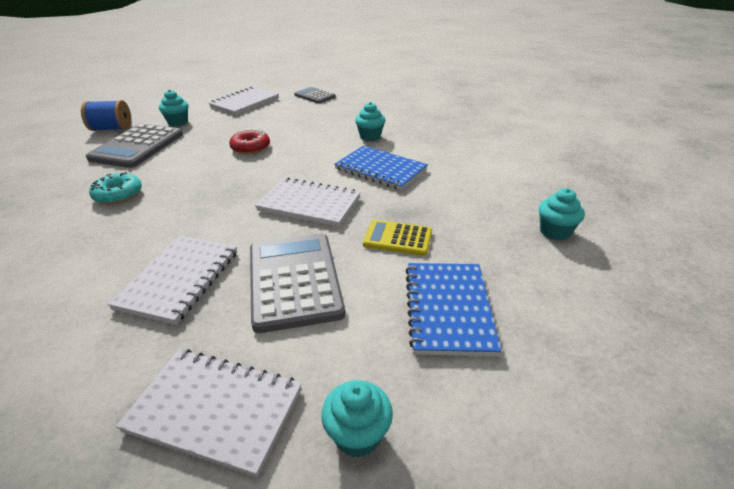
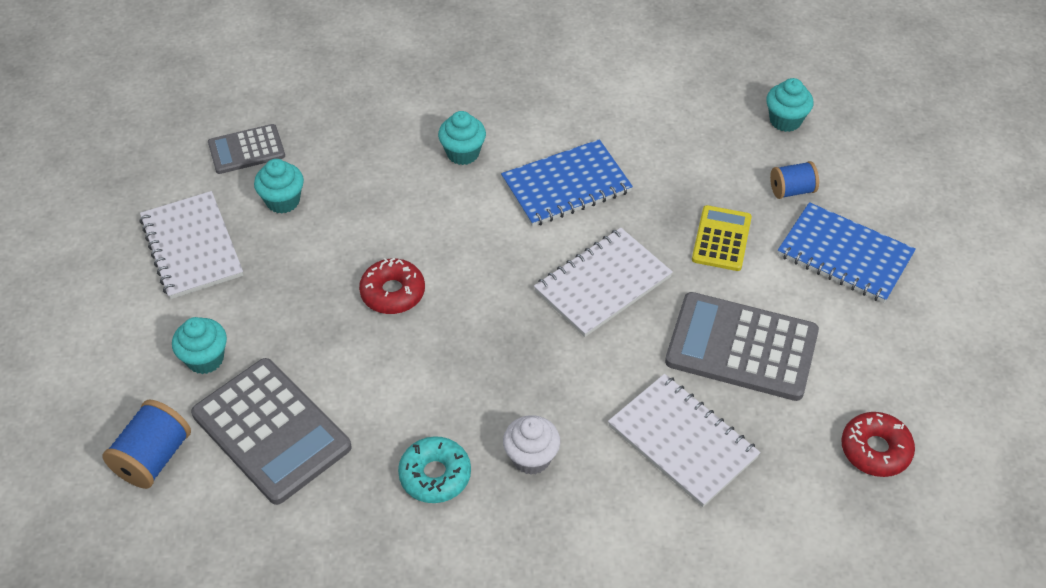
camera: 60 degrees left, 15 degrees up
white notebook [116,349,302,478] -> red donut [841,412,915,477]
turquoise cupcake [321,380,393,458] -> turquoise cupcake moved to [254,159,304,214]
yellow calculator [363,220,432,256] -> yellow calculator turned 150 degrees clockwise [692,205,752,271]
none -> white cupcake [503,415,560,475]
none -> blue spool [770,161,819,199]

